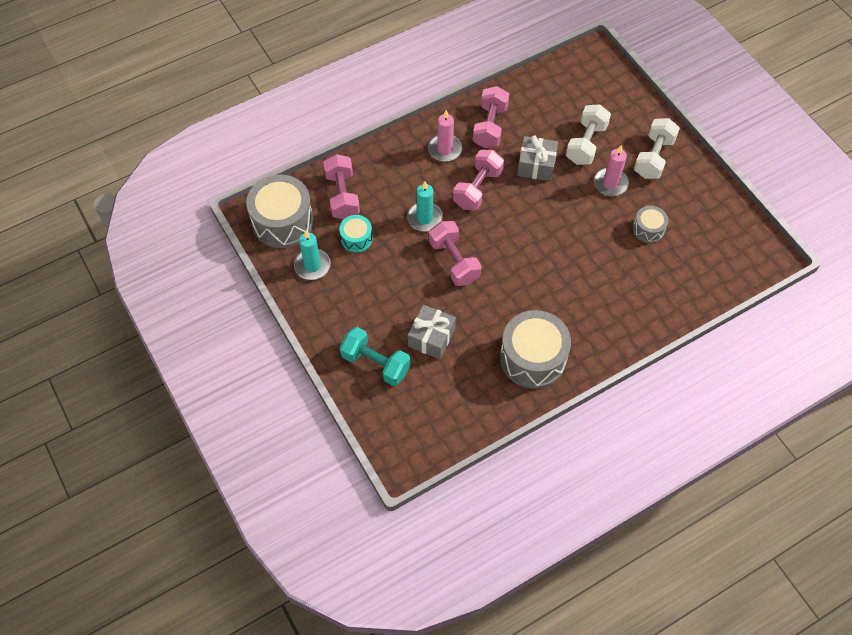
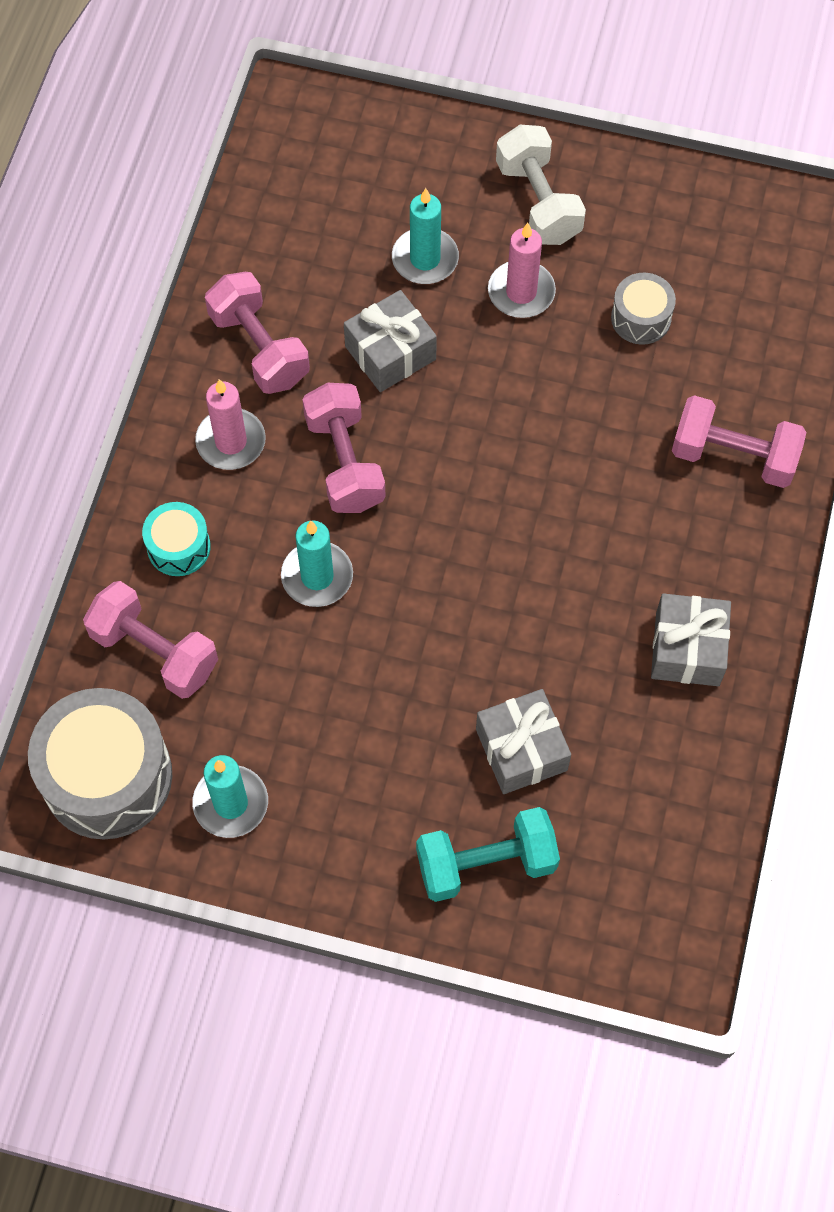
camera: 45 degrees left, 5 degrees up
turquoise drum [339,215,373,253] -> turquoise drum moved to [142,502,211,576]
pink dumbbell [429,221,482,286] -> pink dumbbell moved to [672,395,806,488]
grey drum [500,310,571,389] -> grey gift [651,593,731,686]
white dumbbell [566,104,611,165] -> turquoise candle [392,188,459,284]

